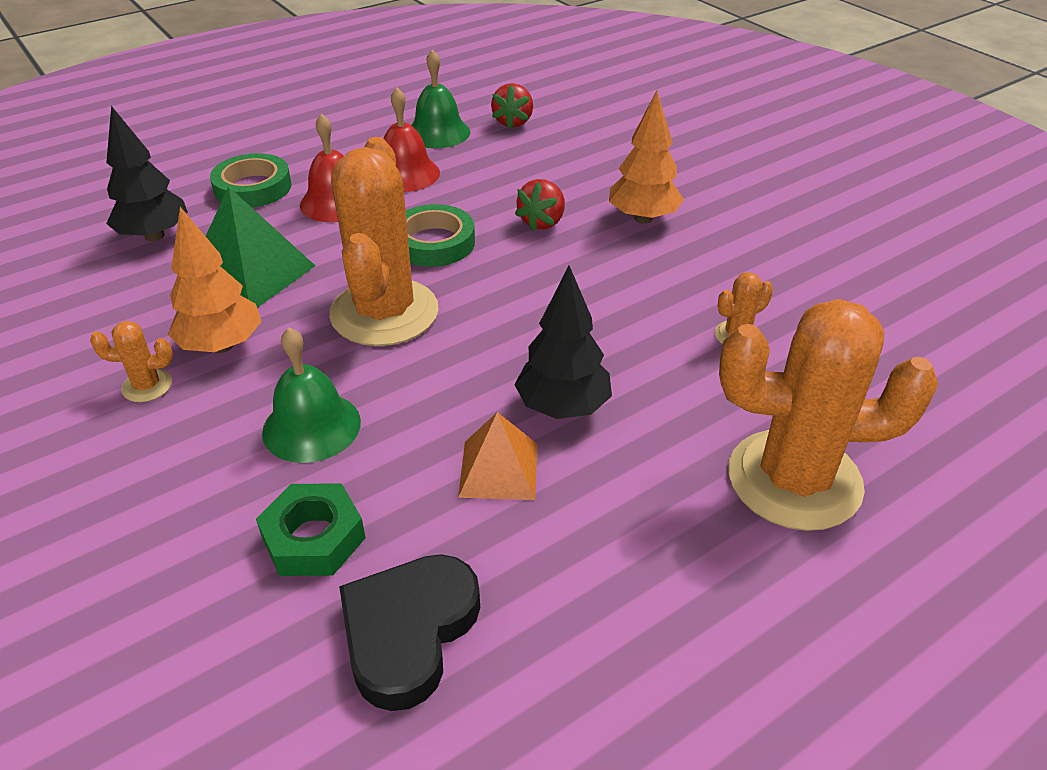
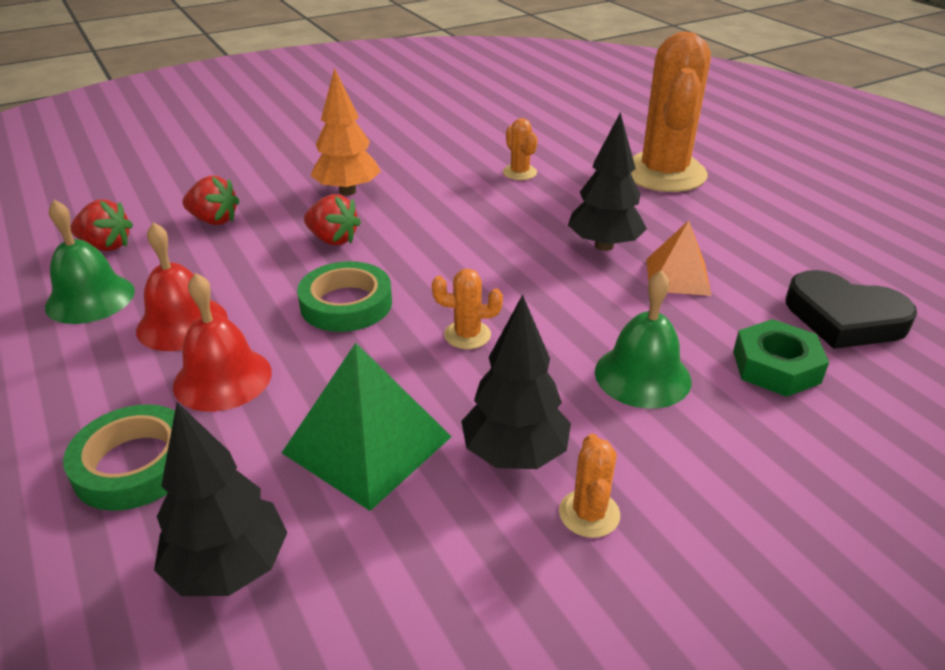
camera: 85 degrees left, 5 degrees down
orange tree [168,207,262,353] -> black tree [461,294,571,469]
orange cactus [329,137,438,346] -> orange cactus [432,269,503,349], size x0.41
none -> red strawberry [182,176,240,225]

